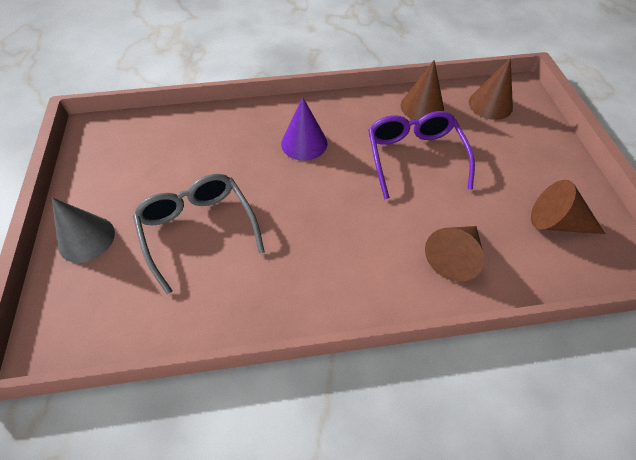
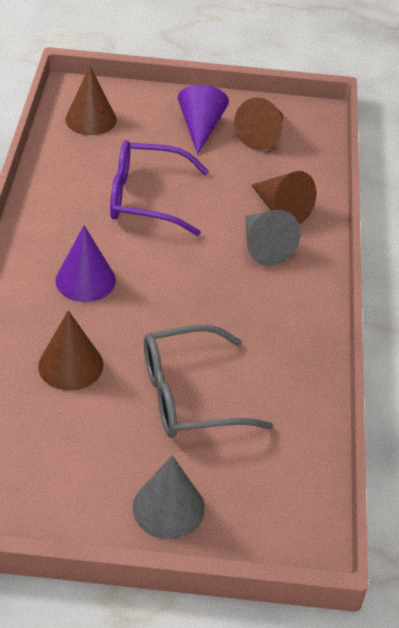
camera: 80 degrees left, 10 degrees down
brown cone [400,60,444,120] -> brown cone moved to [38,310,103,391]
none -> purple cone [178,85,229,155]
none -> grey cone [245,210,301,266]

